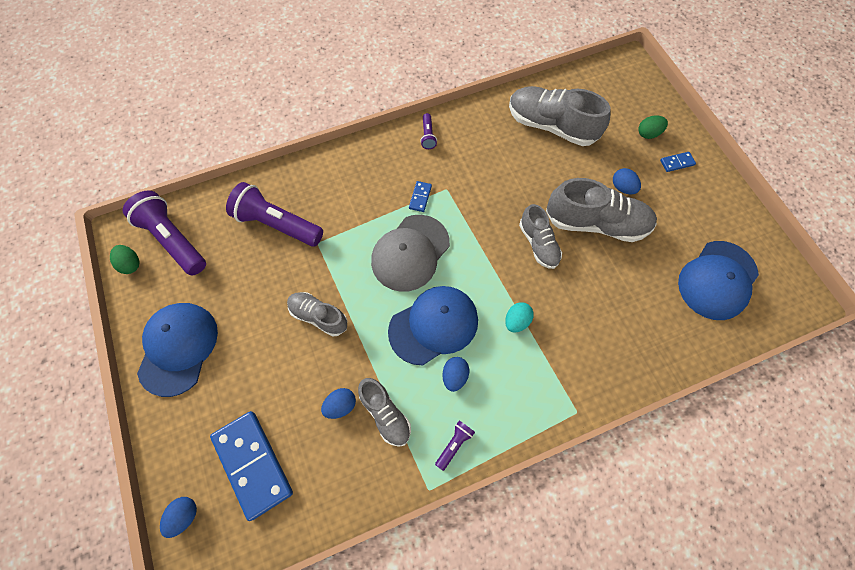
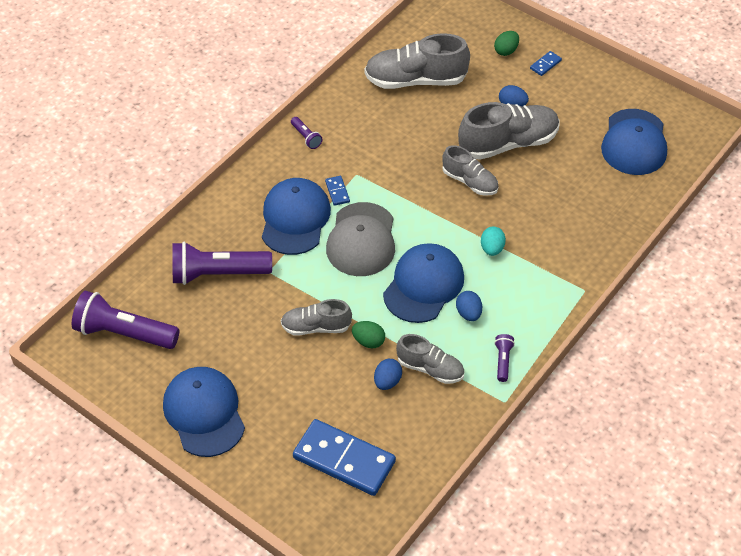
camera: 30 degrees left, 15 degrees down
green egg [110,245,140,274] -> green egg moved to [352,321,385,348]
blue egg [160,497,197,538] -> none
none -> blue cap [262,178,331,255]

